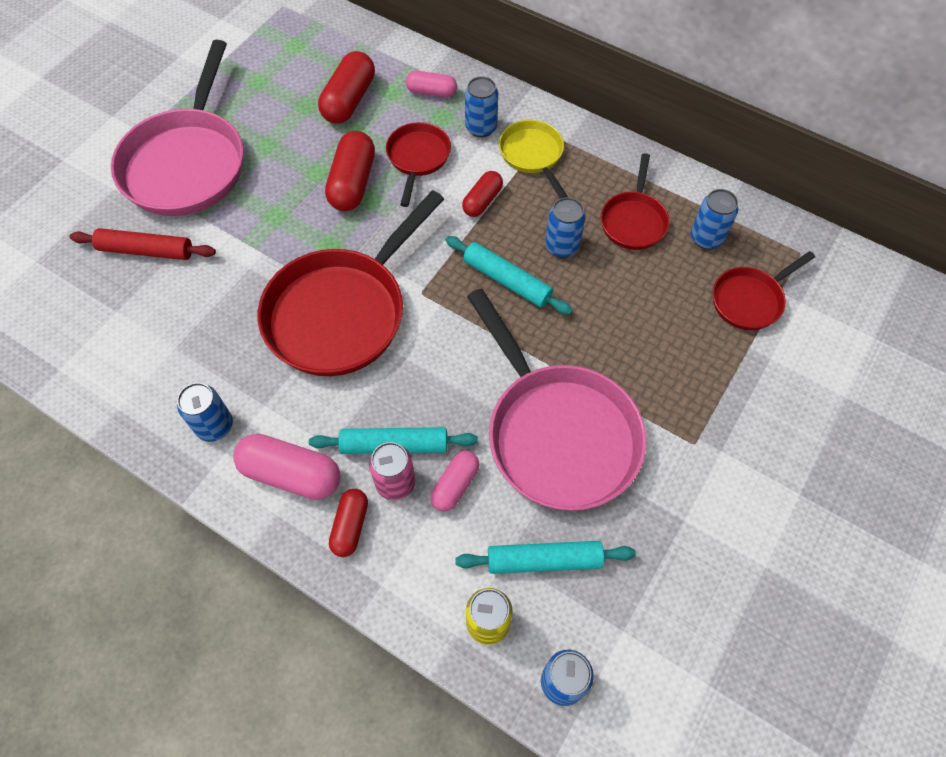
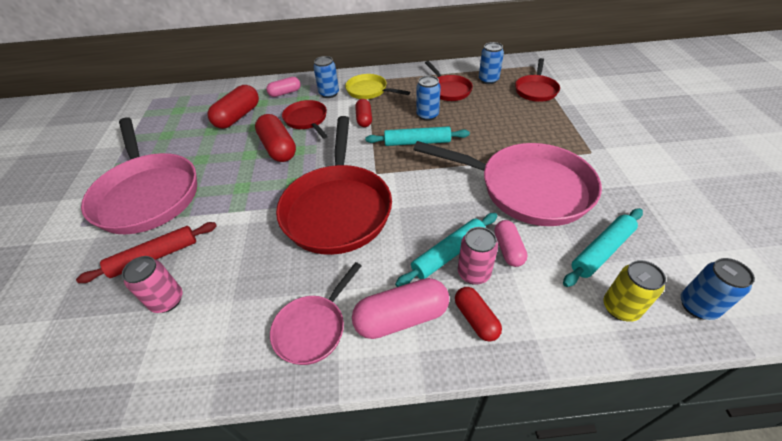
camera: 35 degrees left, 15 degrees down
blue can [177,383,233,442] -> pink pan [270,262,361,365]
red capsule [318,51,375,124] -> red capsule turned 45 degrees clockwise [208,85,259,129]
none -> pink can [122,256,183,313]

